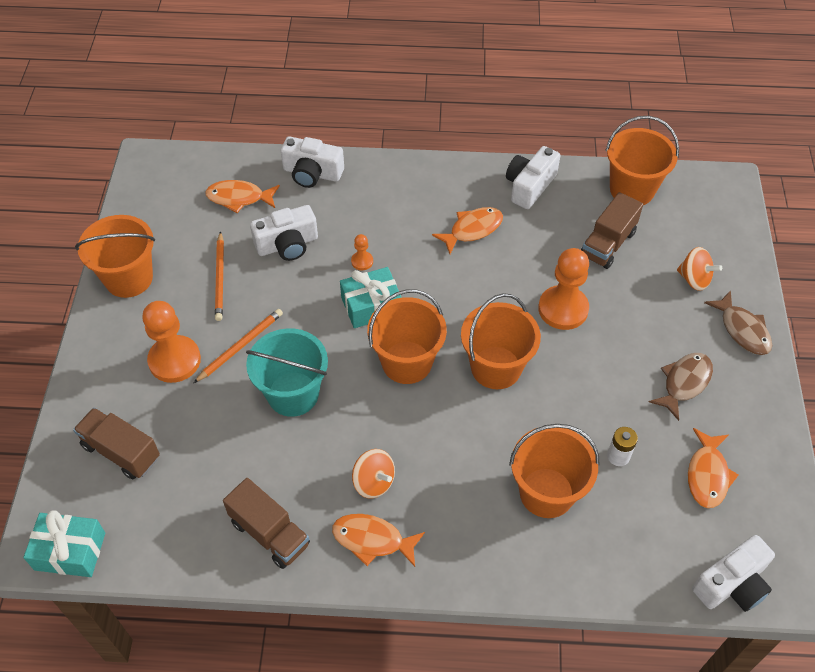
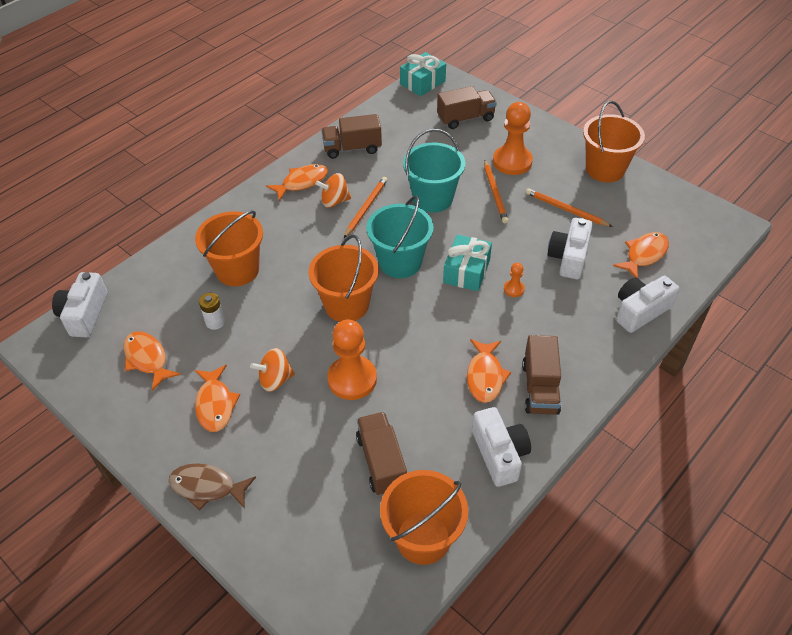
camera: 130 degrees right, 5 degrees down
orange bucket [367,289,447,384] -> turquoise bucket [366,196,434,278]
brown fish [649,353,713,421] -> orange fish [195,365,240,432]
orange spinning top [677,247,722,291] -> orange spinning top moved to [250,348,295,392]
none -> orange pencil [344,177,388,238]
none -> brown truck [522,335,561,415]

